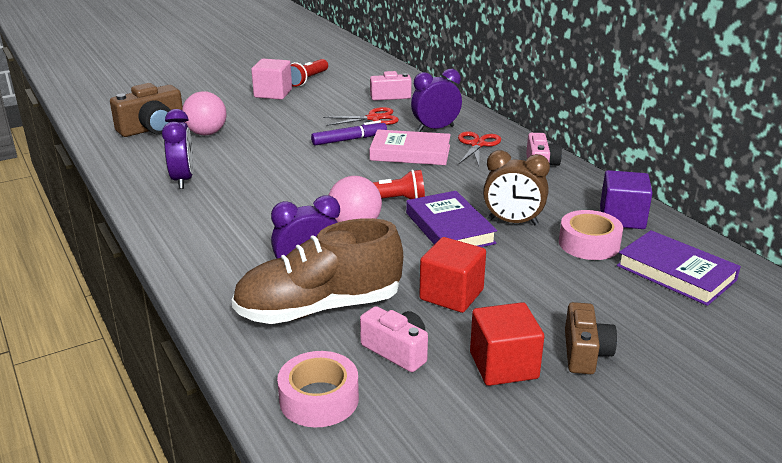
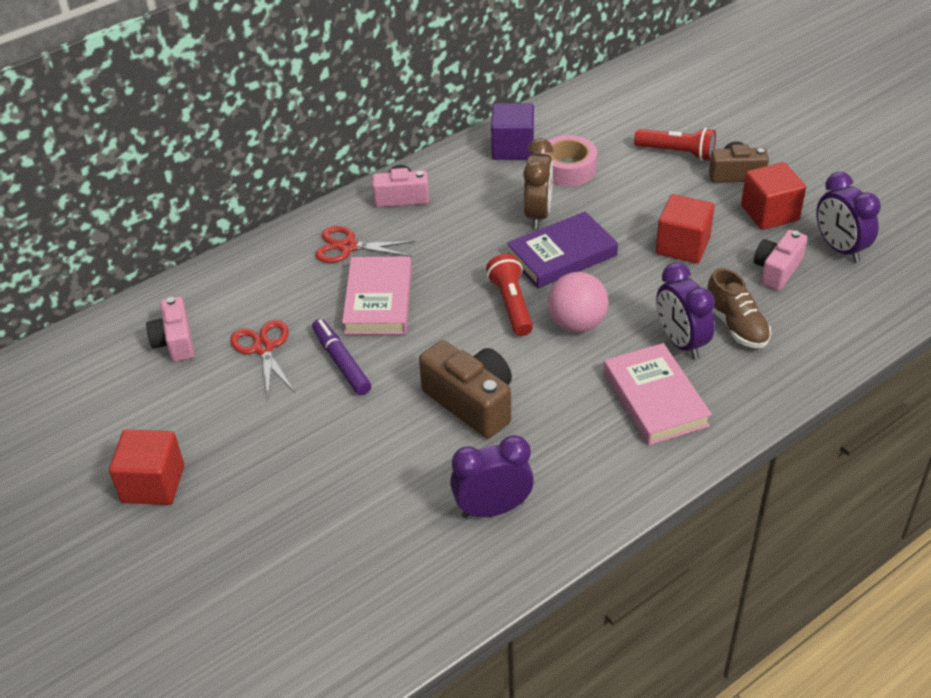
camera: 95 degrees left, 15 degrees up
brown camera [110,83,183,137] -> brown camera moved to [419,340,512,438]
pink ball [182,91,226,135] -> none
brown shoe [231,218,403,324] -> brown shoe [707,268,771,348], size x0.56
pink cube [251,59,292,100] -> red cube [109,430,184,505]
pink tape [277,351,359,427] -> none
red flashlight [291,59,328,87] -> red flashlight moved to [634,128,716,161]
purple clock [411,69,462,132] -> purple clock moved to [816,172,881,263]
purple book [617,230,741,306] -> none
none -> pink book [604,343,712,445]

